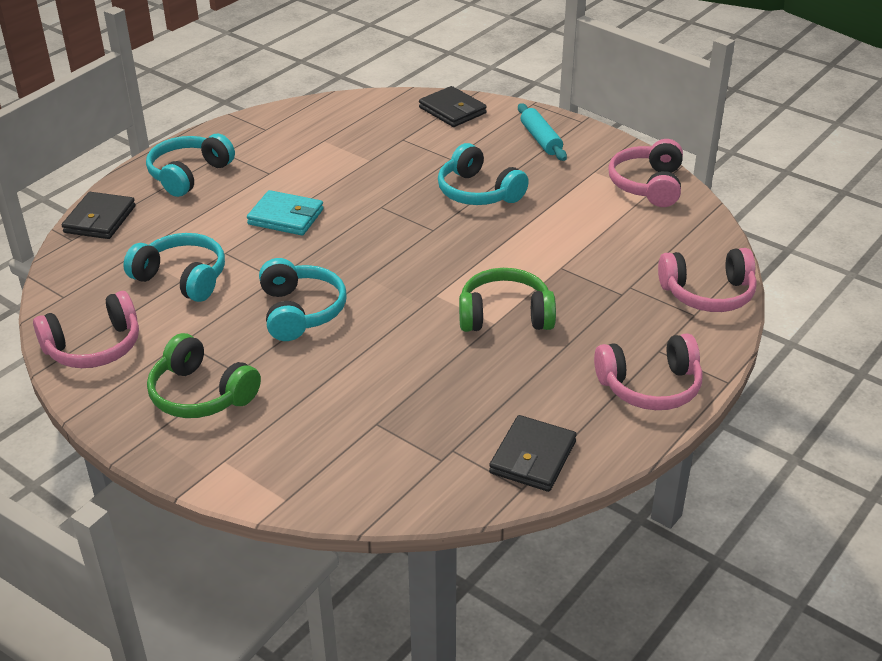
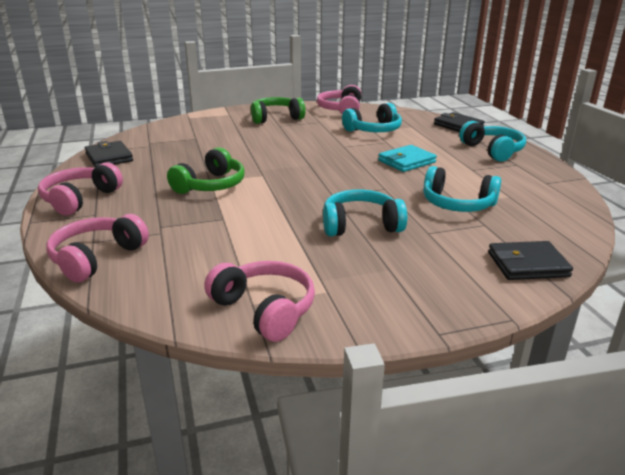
camera: 125 degrees right, 10 degrees down
turquoise headphones [259,258,346,341] -> turquoise headphones moved to [423,166,501,212]
turquoise rolling pin [518,103,567,161] -> none

